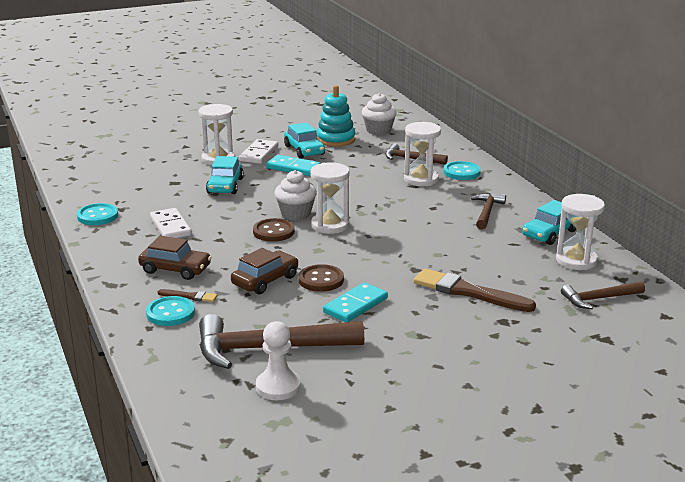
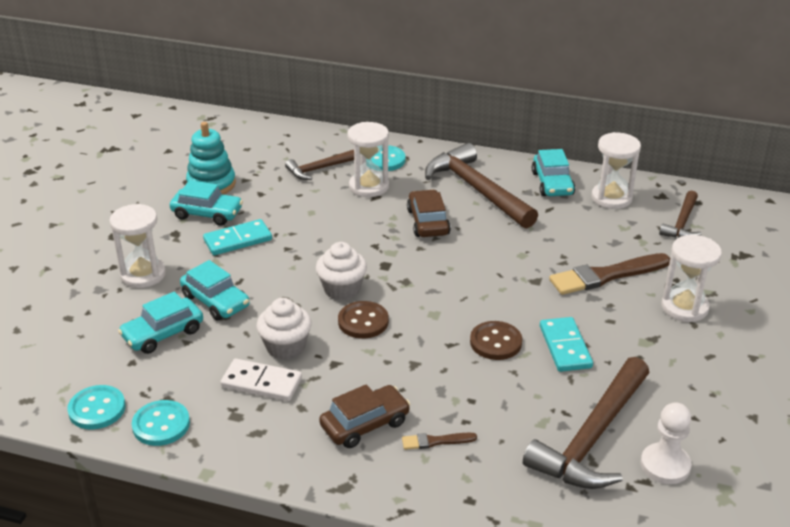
camera: 50 degrees left, 10 degrees up
turquoise button [146,296,195,326] -> turquoise button moved to [67,385,126,430]
brown brush [158,289,218,302] -> brown brush turned 150 degrees counterclockwise [402,432,477,450]
brown car [231,248,298,294] -> brown car moved to [407,189,451,237]
white domino [239,139,278,164] -> none
white hourglass [310,163,350,234] -> white hourglass moved to [661,235,722,322]
white cupcake [362,93,397,135] -> white cupcake moved to [256,298,312,360]
brown hammer [471,193,506,230] -> brown hammer [425,143,538,229], size x1.84
none -> turquoise car [118,292,203,354]

